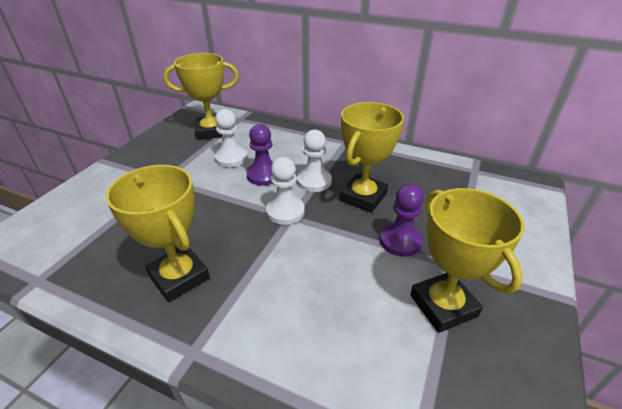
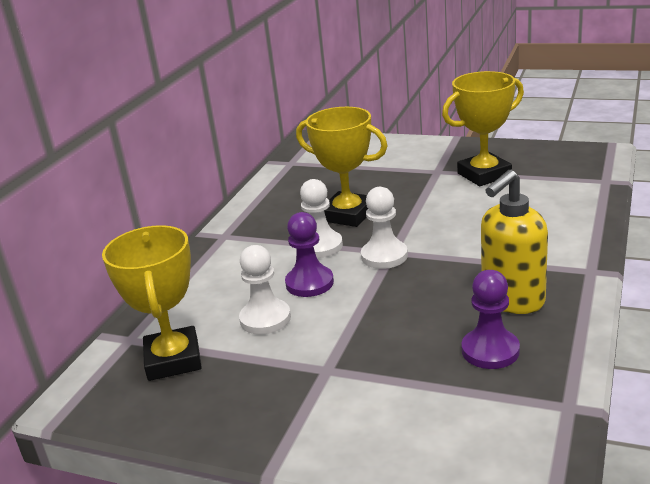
camera: 90 degrees left, 10 degrees down
yellow trophy [106,165,210,302] -> yellow soap dispenser [481,170,548,314]
purple pawn [380,184,424,257] -> purple pawn moved to [461,270,520,369]

